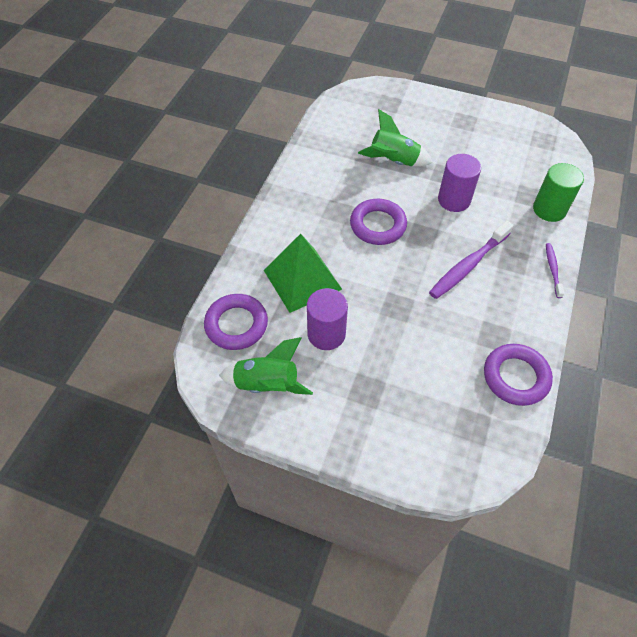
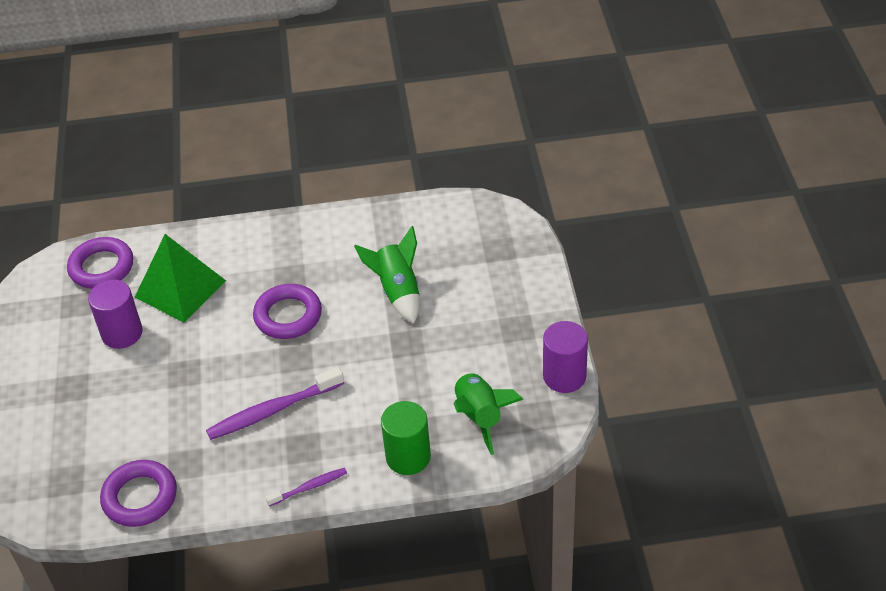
camera: 65 degrees right, 10 degrees down
green rocket [219,337,313,395] -> green rocket moved to [453,372,524,455]
purple toothbrush [429,221,513,299] -> purple toothbrush turned 45 degrees counterclockwise [206,367,344,440]
purple cylinder [438,154,481,212] -> purple cylinder moved to [543,321,588,393]

